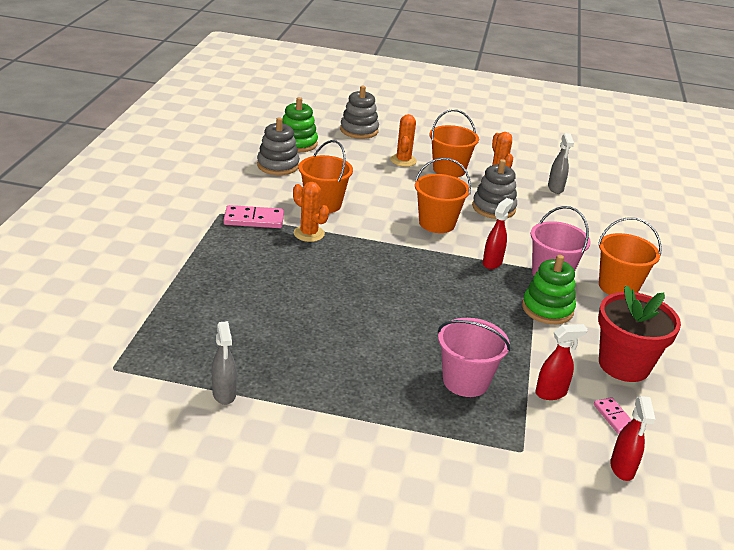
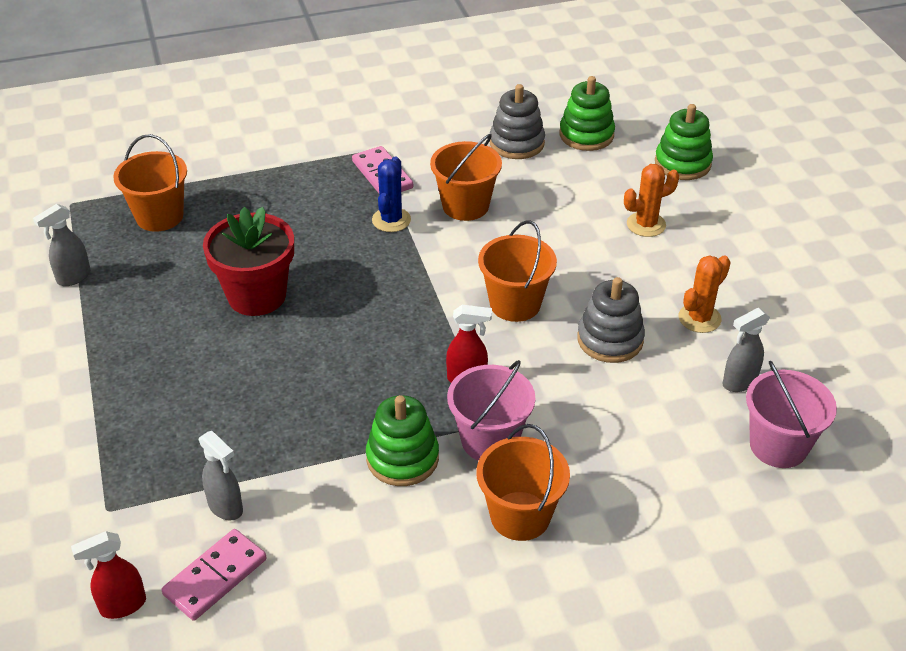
camera: 65 degrees right, 10 degrees up
orange cactus [293,182,329,242] -> blue cactus [372,157,411,232]
grey stacking toy [340,86,379,139] -> green stacking toy [655,104,713,180]
orange bucket [430,109,479,178] -> orange bucket moved to [113,134,187,232]
pink bucket [438,318,510,397] -> pink bucket moved to [746,361,837,468]
red spray bottle [535,324,588,400] -> grey spray bottle [199,431,243,520]
pink domino [594,397,632,434] -> pink domino [162,529,267,621], size x1.67
red flower pot [598,285,681,382] -> red flower pot moved to [203,207,294,316]

